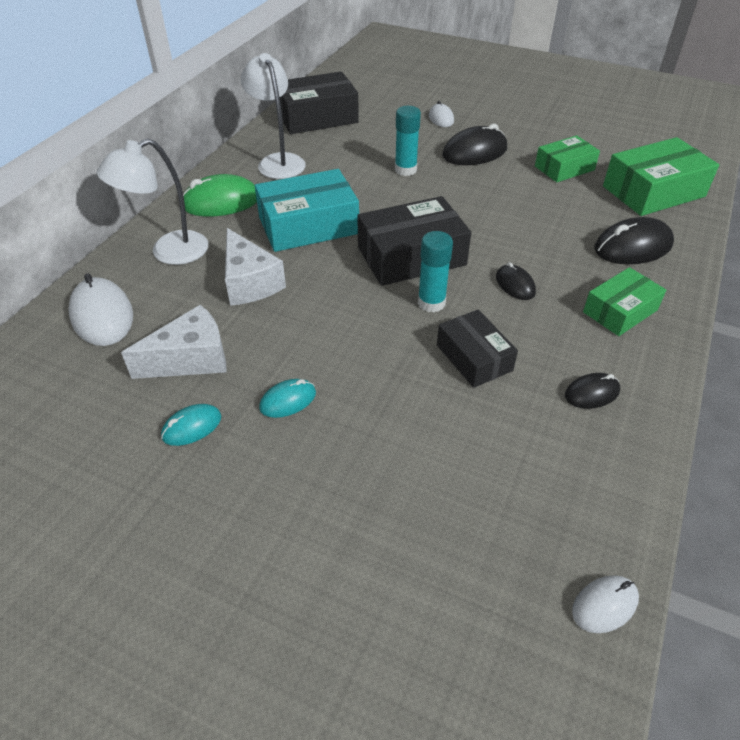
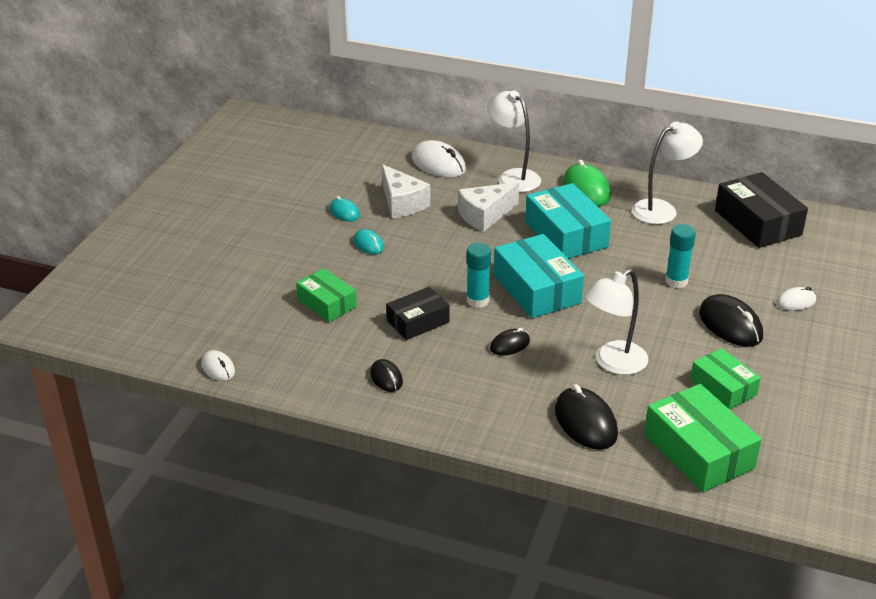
camera: 85 degrees right, 10 degrees down
white mouse [68,274,133,346] -> white mouse turned 75 degrees clockwise [411,140,466,178]
black box [357,196,471,286] -> turquoise box [494,234,584,318]
green box [583,267,666,336] -> green box moved to [296,268,357,322]
none -> white lamp [584,269,649,375]

